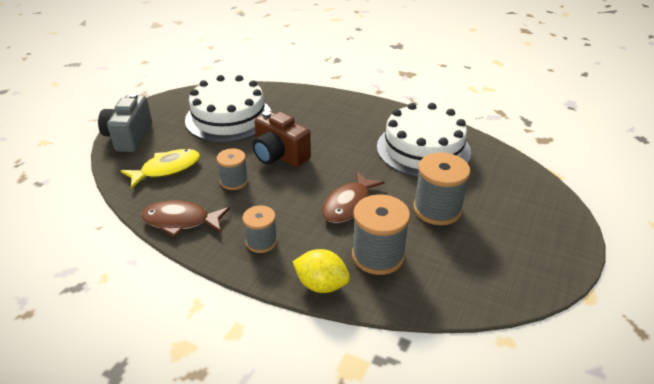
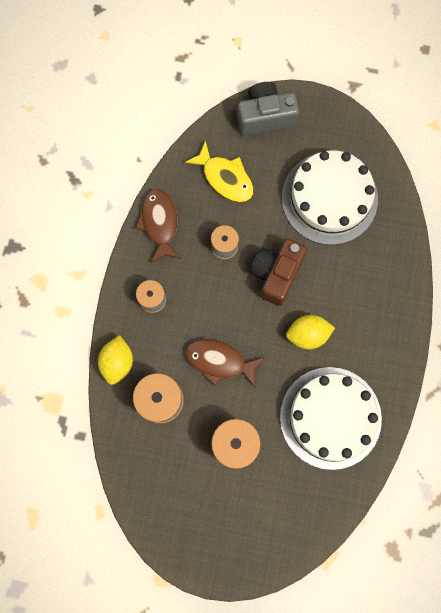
camera: 75 degrees right, 40 degrees up
none -> yellow lemon [286,315,335,349]

